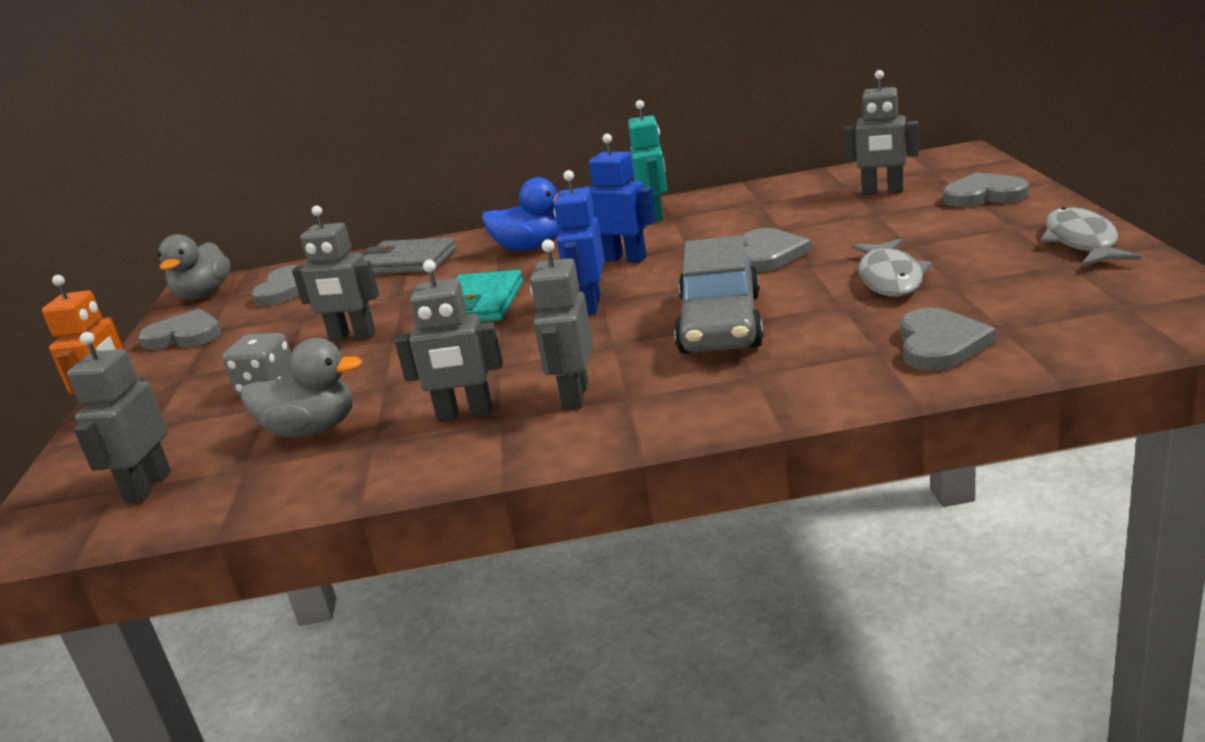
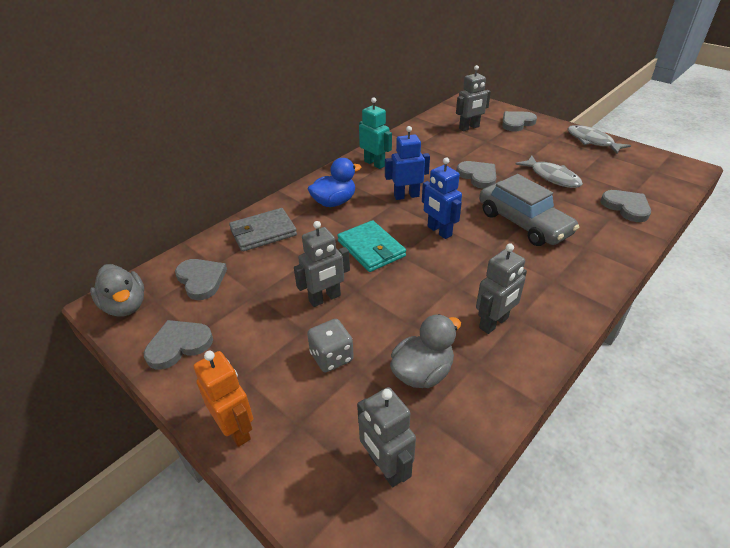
camera: 45 degrees left, 15 degrees up
grey robot [530,239,593,409] -> none

